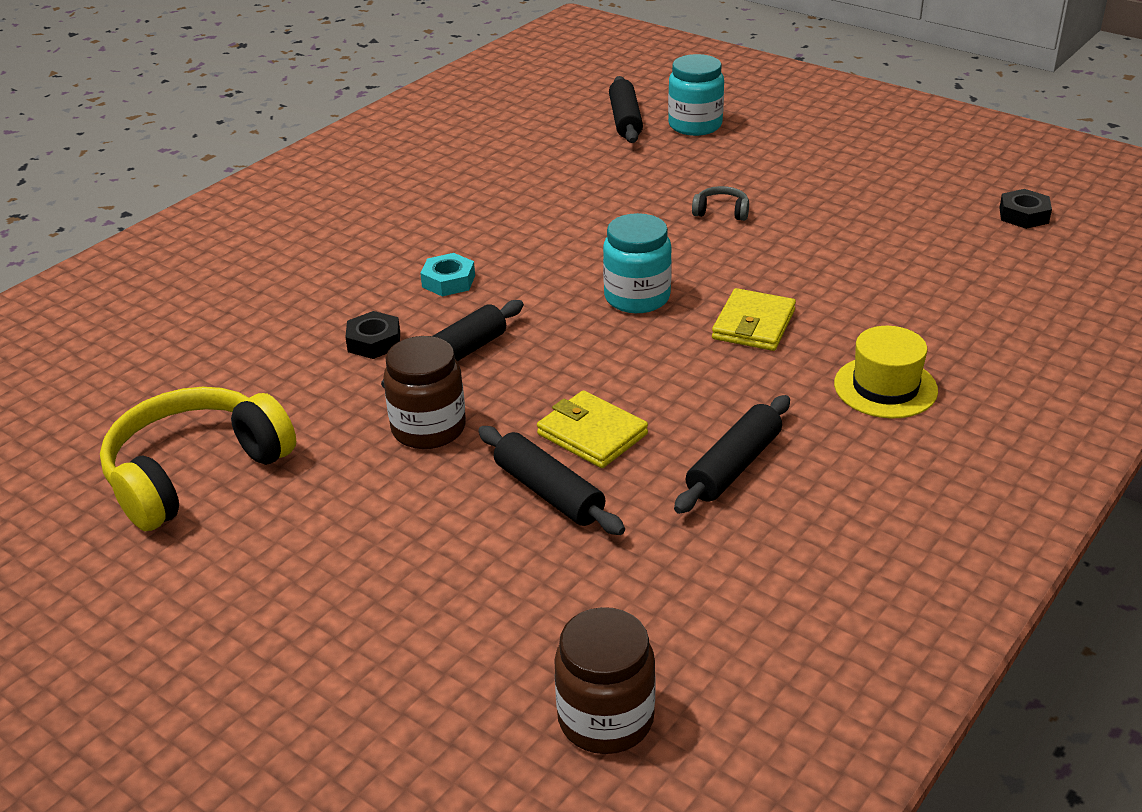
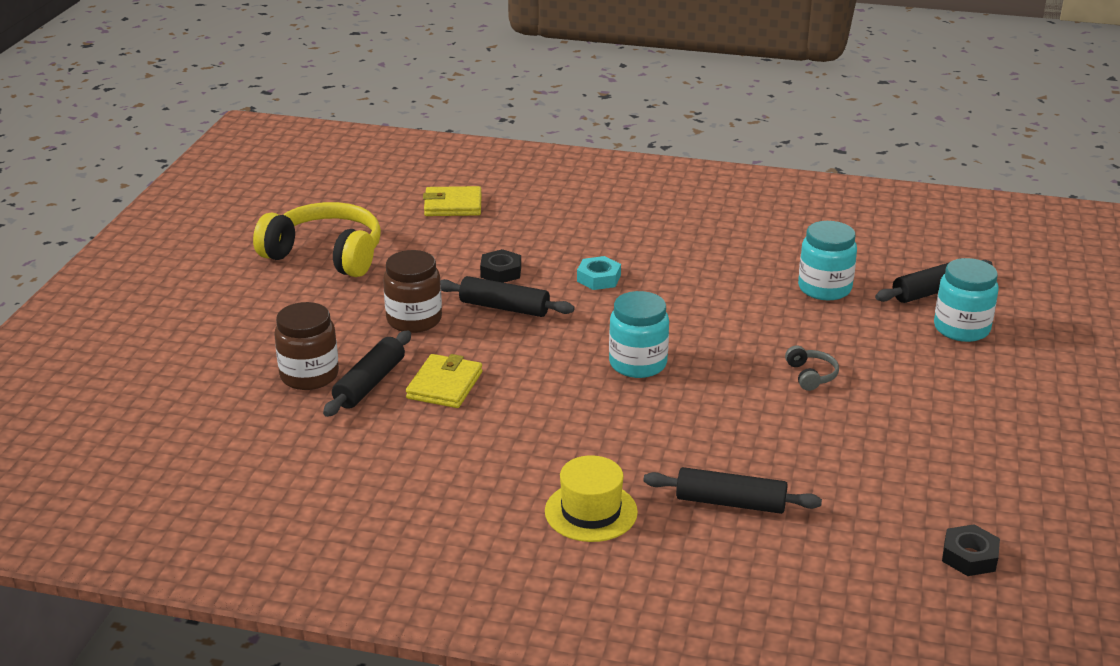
camera: 65 degrees right, 5 degrees down
brown jar [554,607,656,754] -> brown jar moved to [274,302,339,390]
black rolling pin [674,395,790,514] -> black rolling pin moved to [643,467,822,514]
yellow wallet [712,288,796,351] -> yellow wallet moved to [423,186,482,216]
none -> turquoise jar [798,221,857,300]

